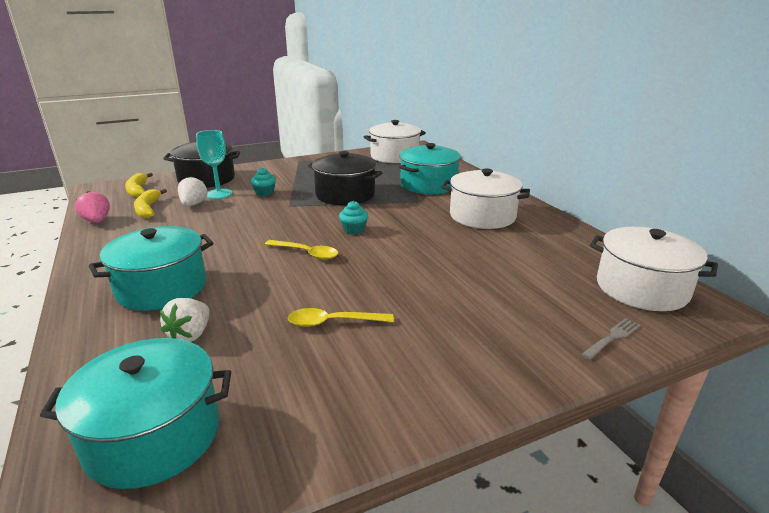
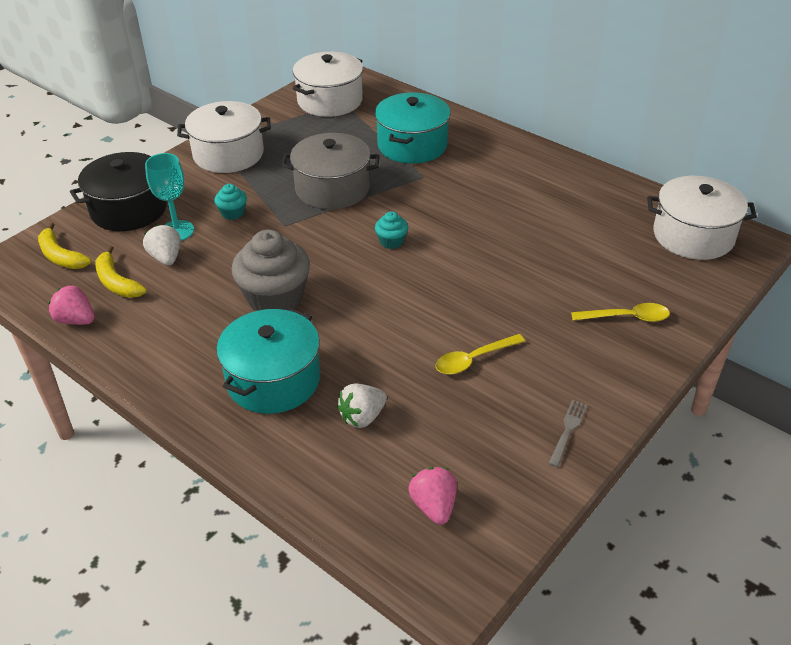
camera: 25 degrees left, 15 degrees up
turquoise pot [40,338,231,489] -> pink strawberry [408,467,457,525]
white strawberry [160,298,210,342] -> white strawberry turned 60 degrees clockwise [337,383,387,428]
yellow spoon [265,240,338,260] -> yellow spoon moved to [571,303,670,322]
black pot [308,151,382,205] -> grey pot [281,133,380,210]
white pot [442,169,530,229] -> white pot moved to [177,101,271,173]
grey fork [581,318,641,360] -> grey fork moved to [548,400,587,467]
none -> grey cupcake [232,230,310,311]

